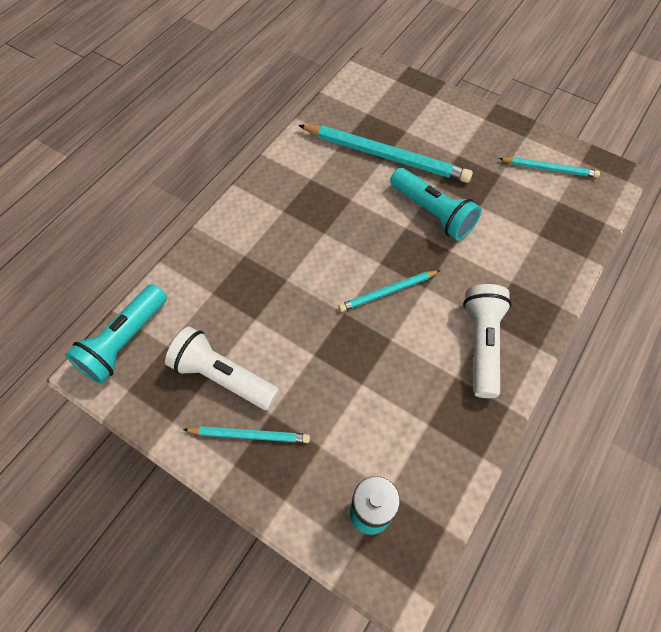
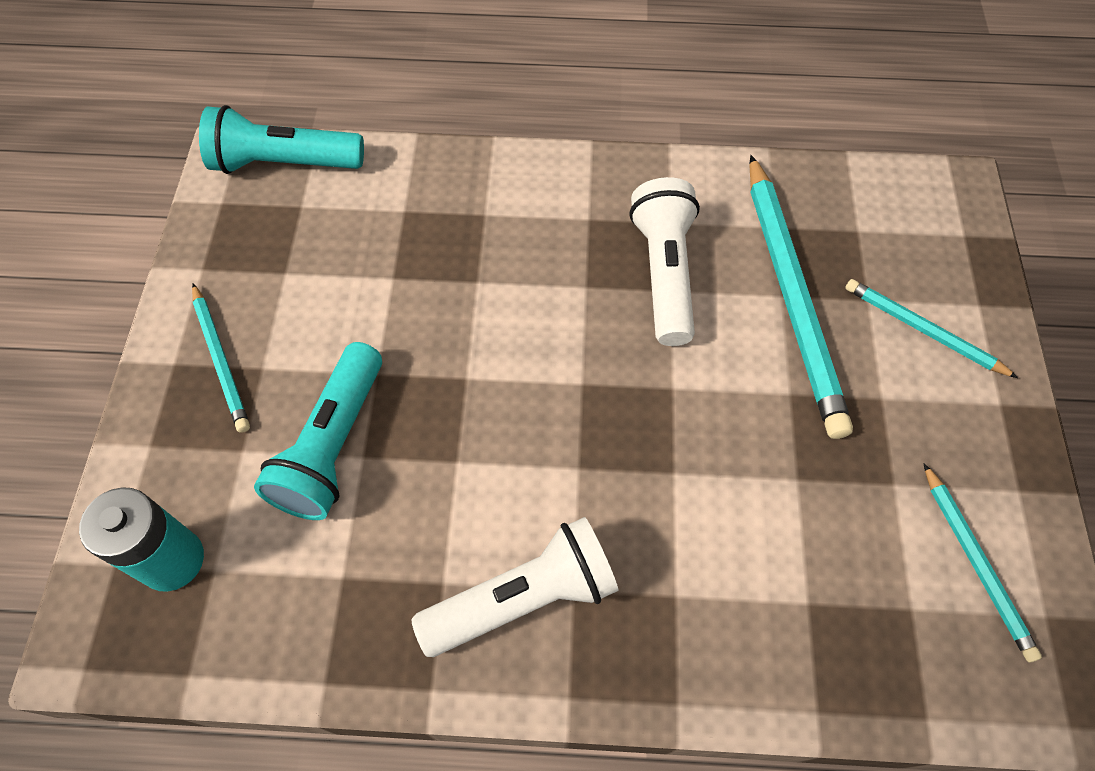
camera: 60 degrees right, 0 degrees up
white flashlight [165,327,280,410] -> white flashlight moved to [630,177,700,346]
turquoise pencil [339,270,441,312] -> turquoise pencil moved to [845,279,1018,378]
turquoise flashlight [390,168,481,241] -> turquoise flashlight moved to [254,342,382,520]

